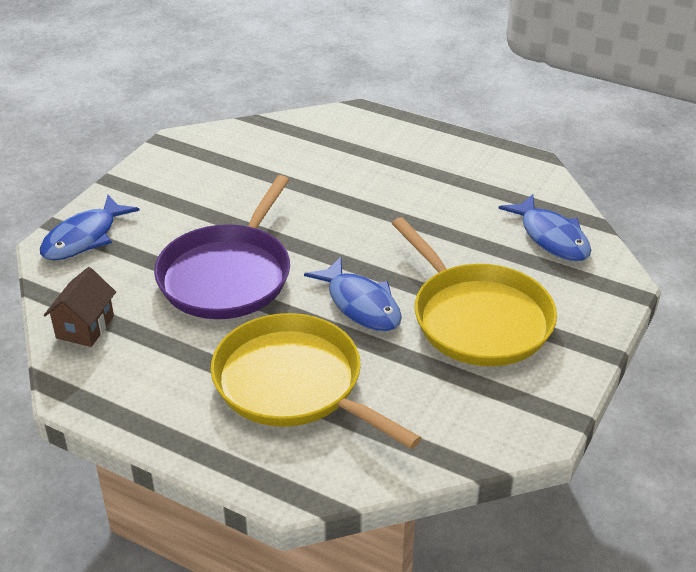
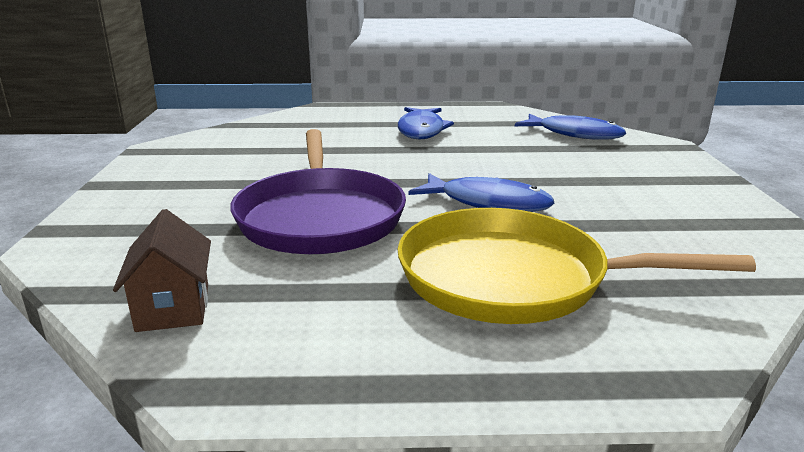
camera: 30 degrees left, 15 degrees down
blue fish [40,195,140,260] -> blue fish moved to [398,107,454,139]
yellow pan [392,218,557,366] -> none

